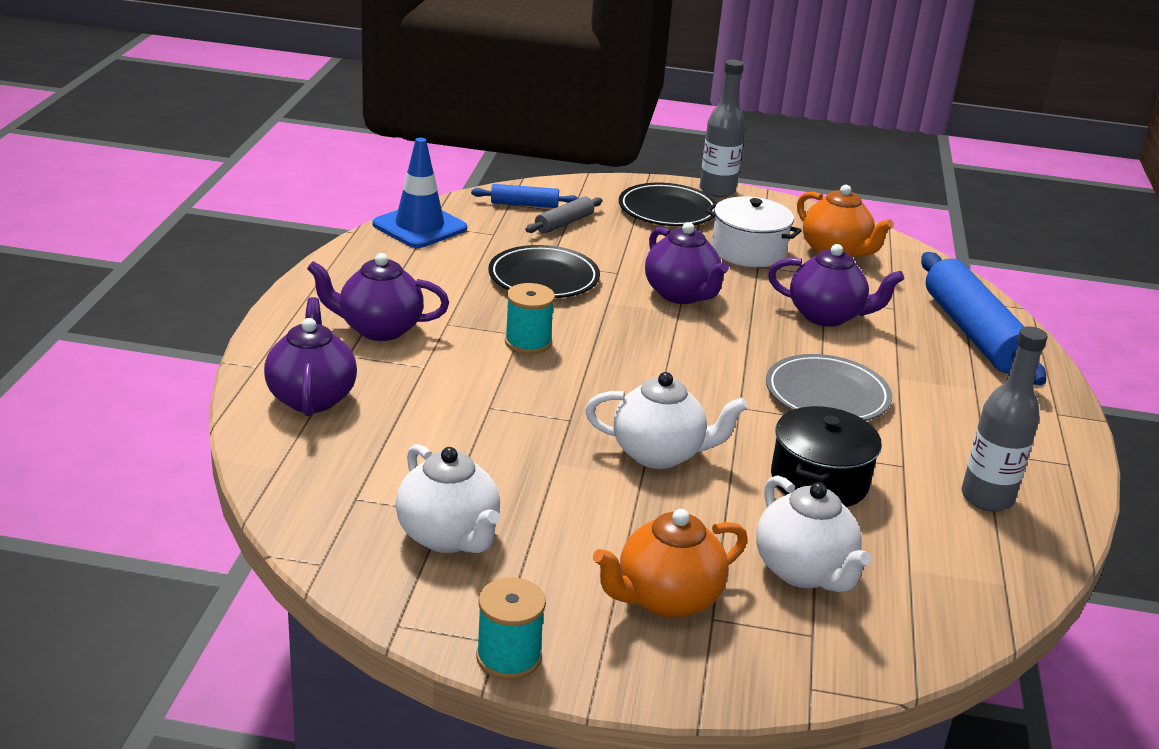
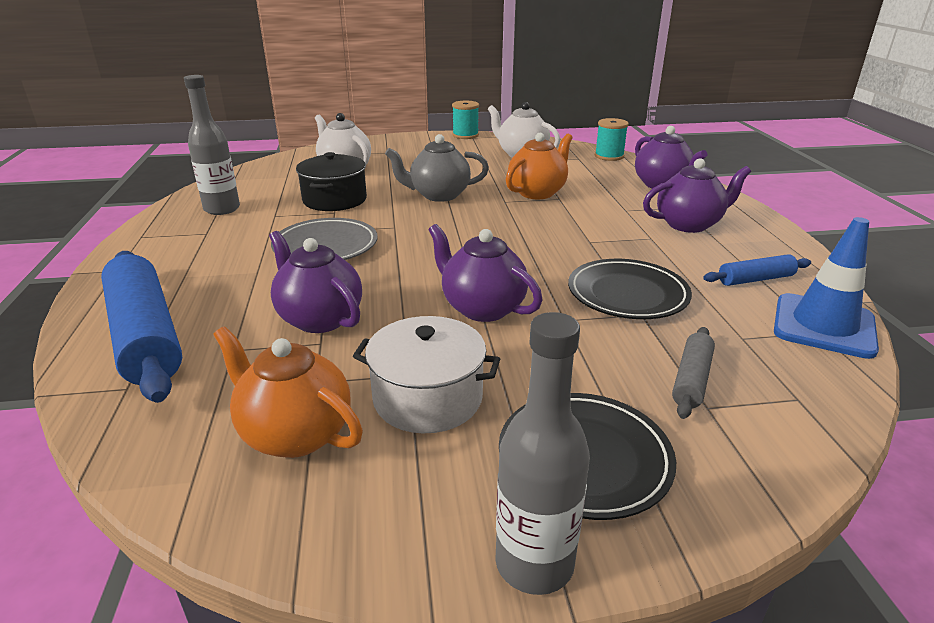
camera: 165 degrees right, 0 degrees up
blue rolling pin [471,184,579,208] -> blue rolling pin moved to [703,254,811,286]
turquoise spool [505,283,555,354] -> turquoise spool moved to [595,118,629,161]
white teapot [585,372,748,469] -> grey teapot [385,134,489,202]
orange teapot [593,509,748,618] -> orange teapot moved to [506,133,573,199]
purple teapot [768,244,904,327] -> purple teapot turned 45 degrees clockwise [269,231,362,333]

